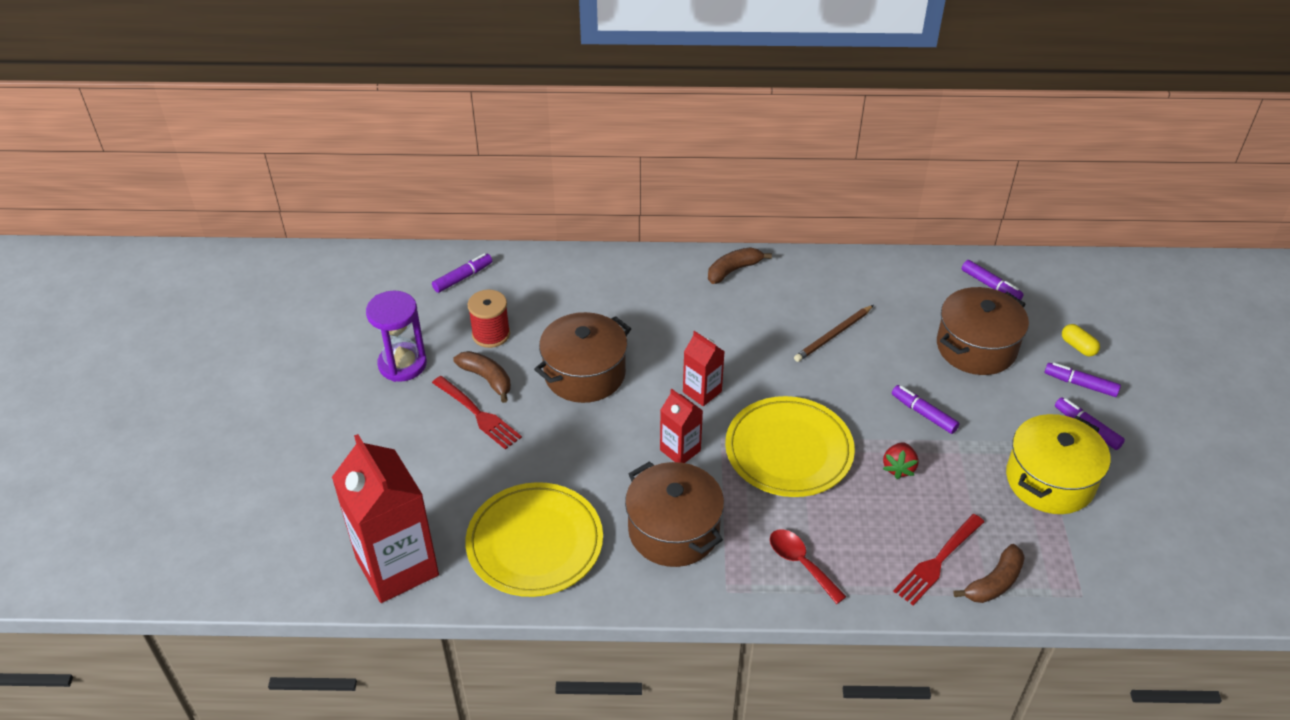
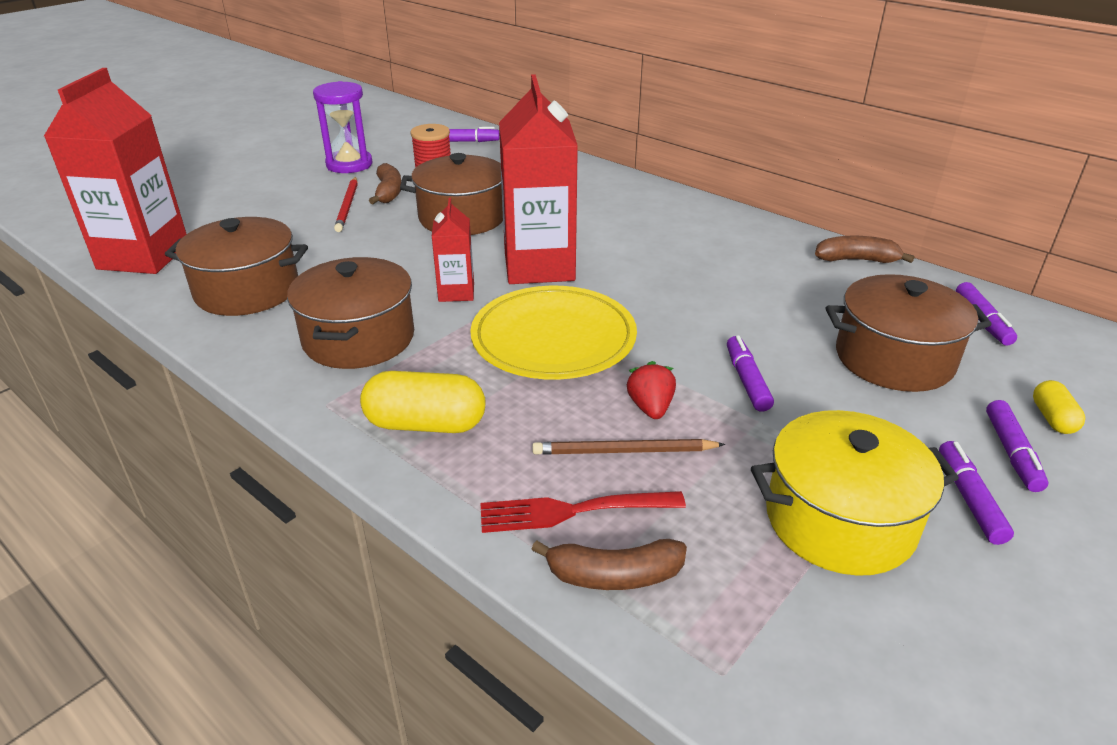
camera: 40 degrees right, 10 degrees down
red fork [432,376,522,449] -> red pencil [334,177,358,232]
yellow plate [465,482,603,597] -> brown pot [165,217,308,316]
red carton [683,331,725,406] -> red carton [499,74,578,284], size x2.00
brown banana [708,247,772,284] -> brown banana moved to [815,236,915,263]
red spoon [770,529,847,604] -> yellow capsule [360,371,485,433]
brown pencil [794,305,874,362] -> brown pencil moved to [532,439,725,455]
red strawberry [883,442,918,479] -> red strawberry turned 120 degrees clockwise [627,361,676,419]
purple marker [1045,363,1121,397] -> purple marker turned 150 degrees counterclockwise [986,400,1049,492]

